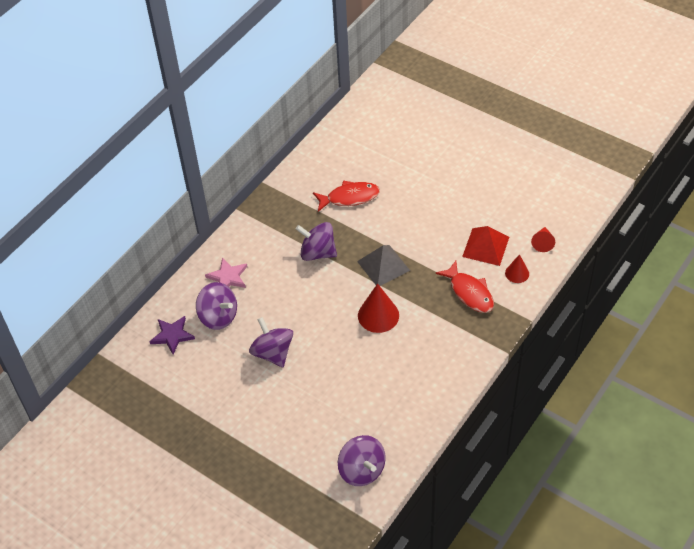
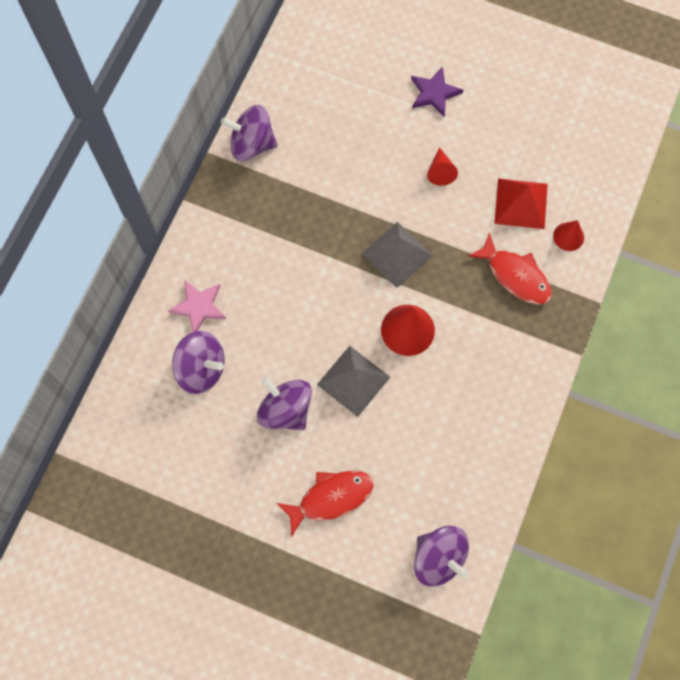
camera: 15 degrees left, 20 degrees up
purple star [149,316,195,355] -> purple star moved to [411,66,463,117]
purple spinning top [296,222,337,261] -> purple spinning top moved to [221,105,278,161]
red fish [313,180,380,212] -> red fish moved to [277,470,374,537]
red cone [531,227,555,252] -> red cone moved to [427,147,458,186]
none -> grey pyramid [317,346,390,417]

